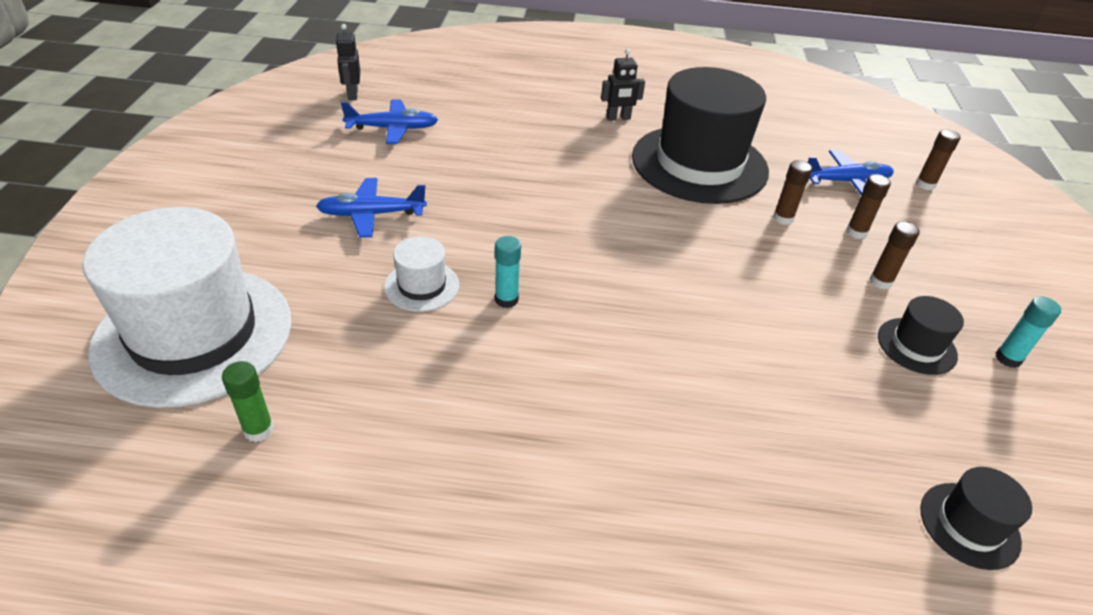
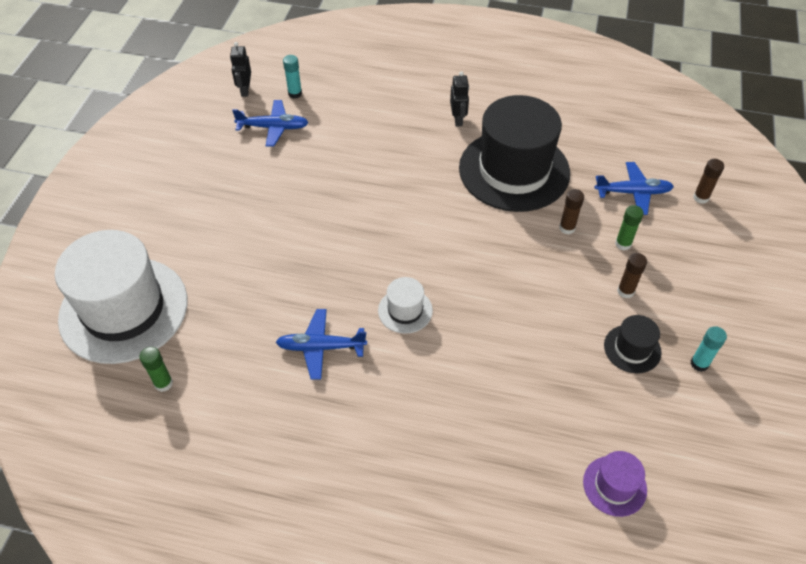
camera: 10 degrees right, 10 degrees up
blue plane [316,178,427,238] -> blue plane moved to [276,309,367,379]
white hat [384,236,459,312] -> white hat moved to [378,277,433,334]
turquoise glue stick [495,236,521,308] -> turquoise glue stick moved to [283,55,302,99]
black robot [601,49,645,121] -> black robot turned 90 degrees counterclockwise [450,71,469,127]
brown glue stick [846,174,891,239] -> green glue stick [615,205,644,250]
black hat [920,467,1032,570] -> purple hat [583,451,647,517]

